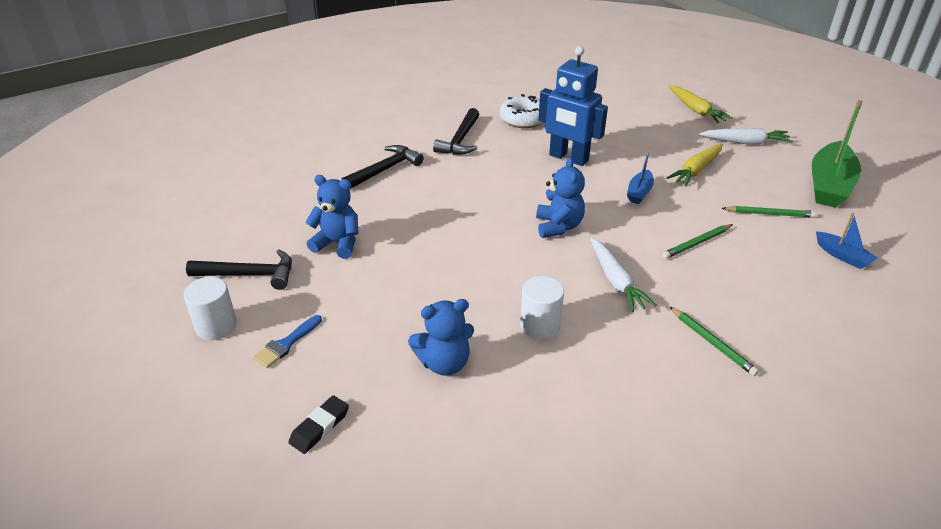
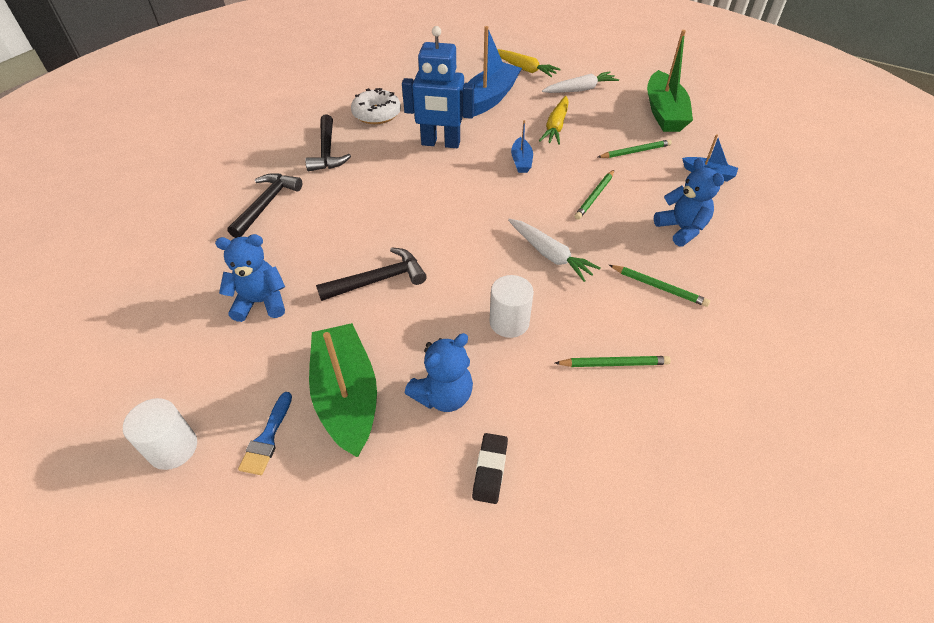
camera: 25 degrees left, 10 degrees up
black hammer [186,250,292,290] -> black hammer moved to [316,247,427,301]
black eraser [289,395,349,454] -> black eraser moved to [472,433,508,504]
blue teddy bear [536,157,585,238] -> blue teddy bear moved to [654,158,724,246]
none -> green boat [309,323,377,457]
none -> blue boat [468,26,522,117]
none -> green pencil [555,356,671,367]

